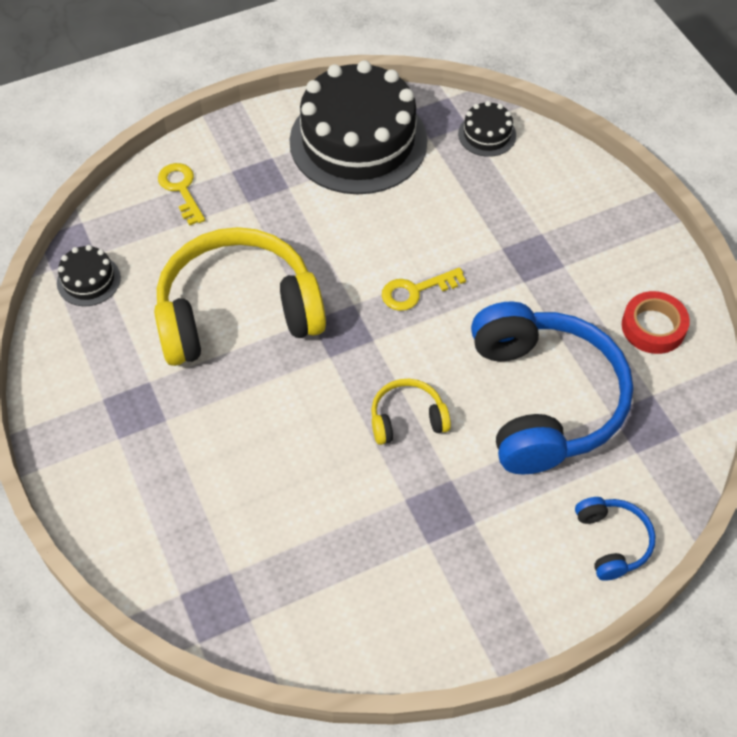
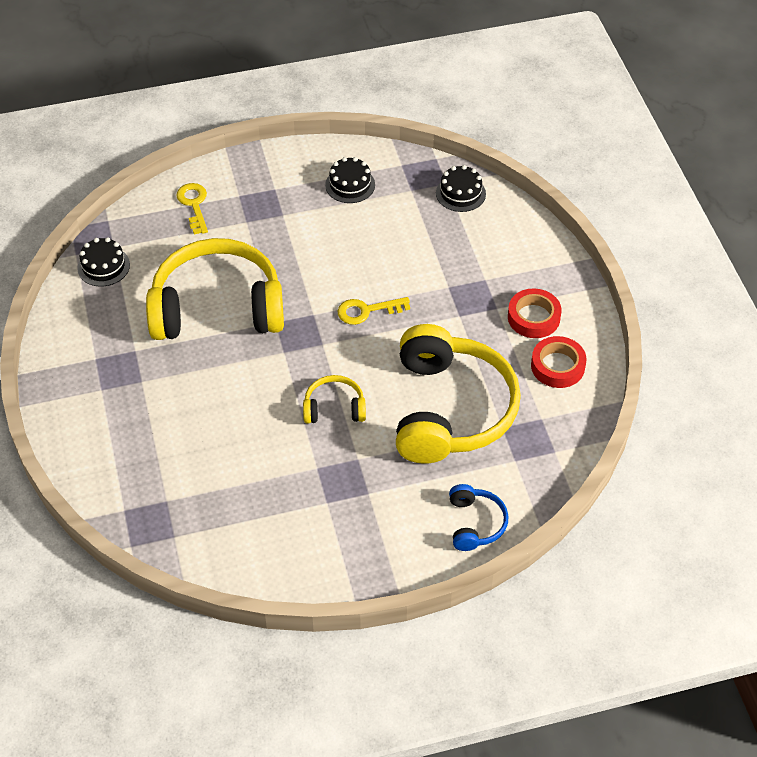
camera: 10 degrees right, 5 degrees down
black cake [289,60,427,194] -> black cake [325,157,375,203], size x0.42
blue headphones [471,301,633,474] -> yellow headphones [396,324,521,464]
none -> red tape [508,288,562,338]

